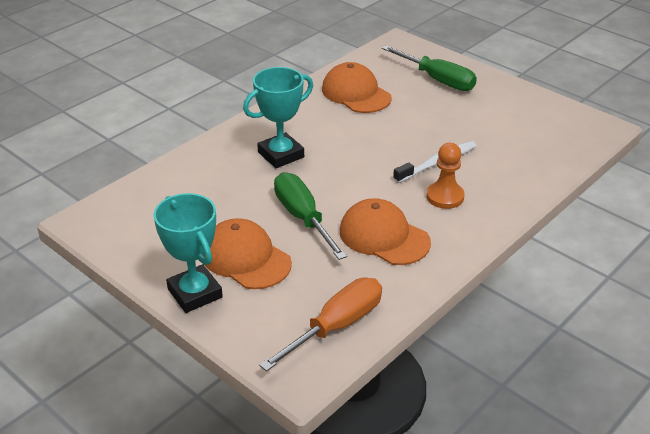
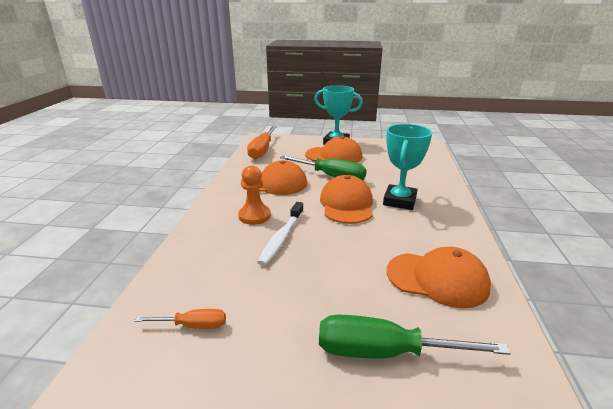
camera: 145 degrees right, 10 degrees down
none -> orange screwdriver [135,309,226,329]
none -> orange cap [320,175,373,224]

